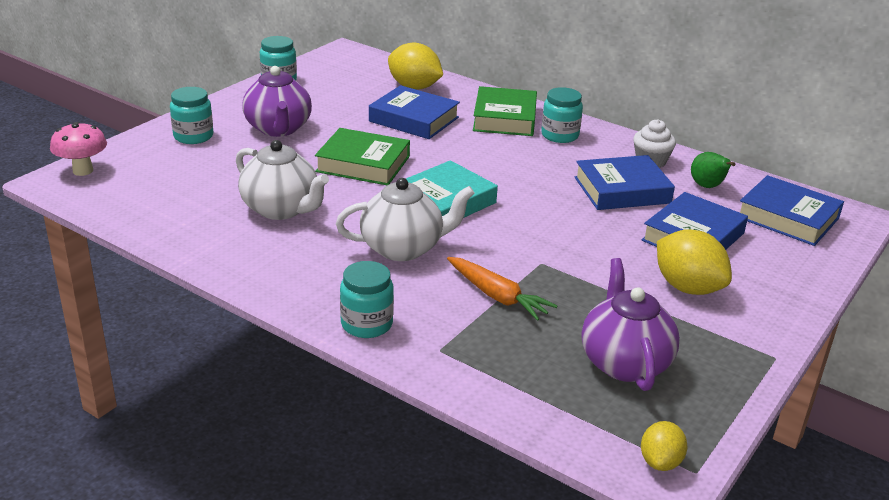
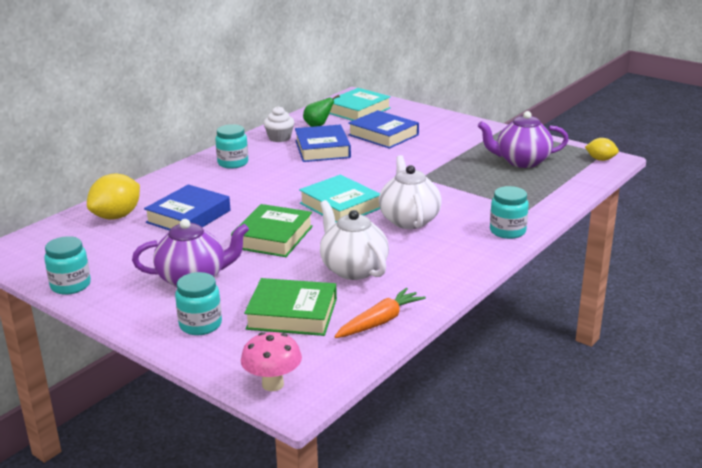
camera: 85 degrees left, 5 degrees down
white teapot [236,140,329,220] -> white teapot turned 75 degrees counterclockwise [320,200,389,280]
orange carrot [447,257,557,321] -> orange carrot moved to [334,288,426,338]
green book [473,86,537,136] -> green book moved to [244,278,337,336]
yellow lemon [657,229,732,295] -> none
blue book [740,175,844,246] -> turquoise book [329,88,391,121]

